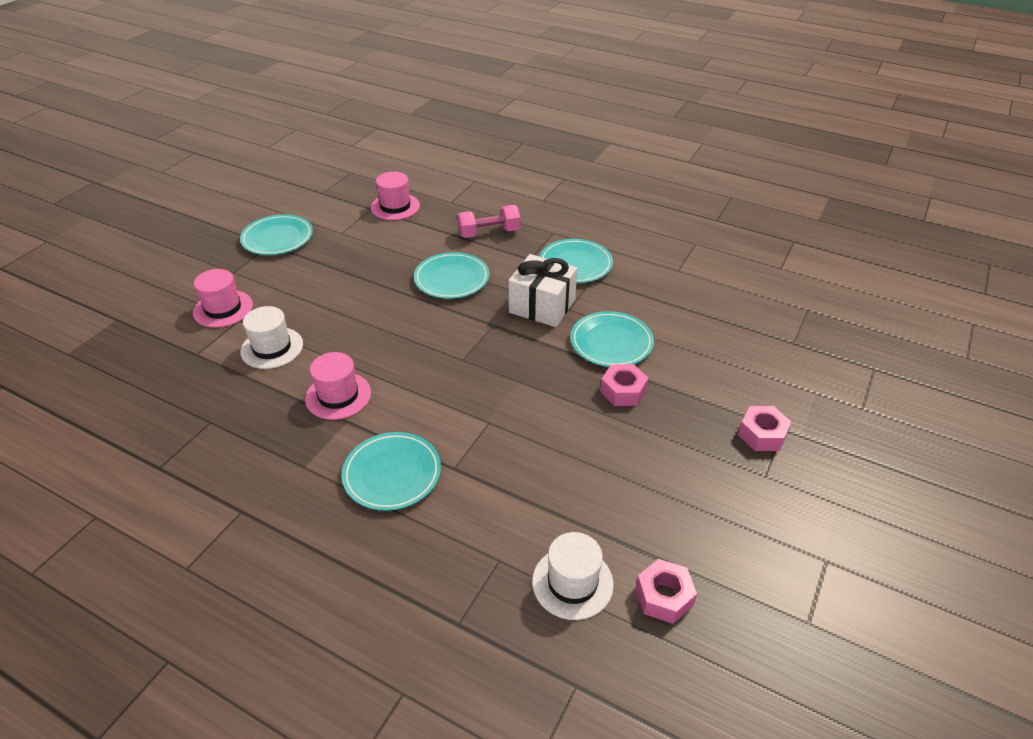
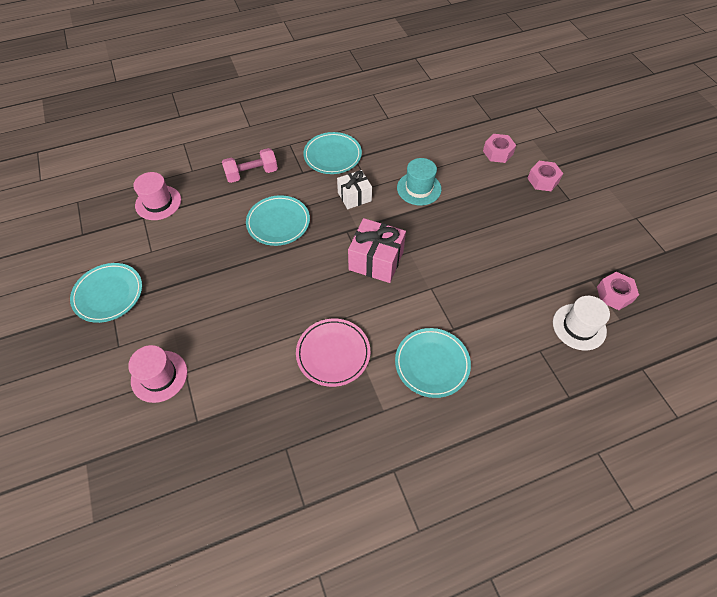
camera: 50 degrees left, 15 degrees up
white hat [240,306,303,369] -> none
pink hat [305,352,371,420] -> pink plate [296,319,370,387]
pink dumbbell [457,205,520,238] -> pink dumbbell turned 45 degrees clockwise [222,148,278,183]
white gift [508,254,577,327] -> white gift [337,170,372,209], size x0.66
turquoise plate [570,311,654,367] -> turquoise hat [397,158,442,206]
pink nut [600,364,648,406] -> pink nut moved to [483,134,516,163]
none -> pink gift [348,218,406,283]

